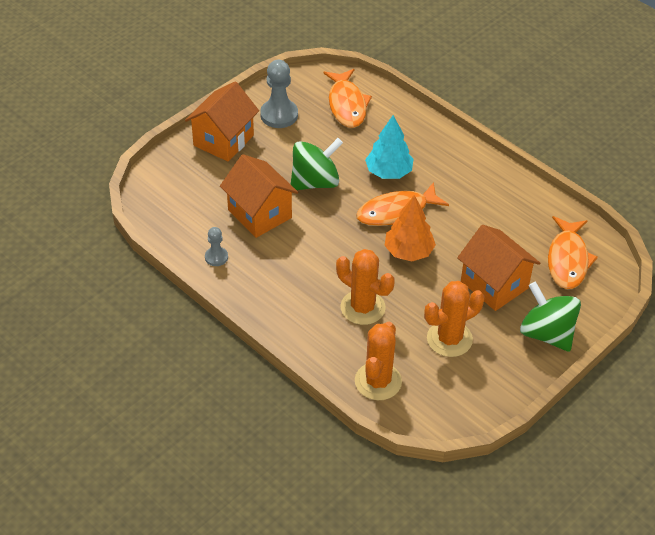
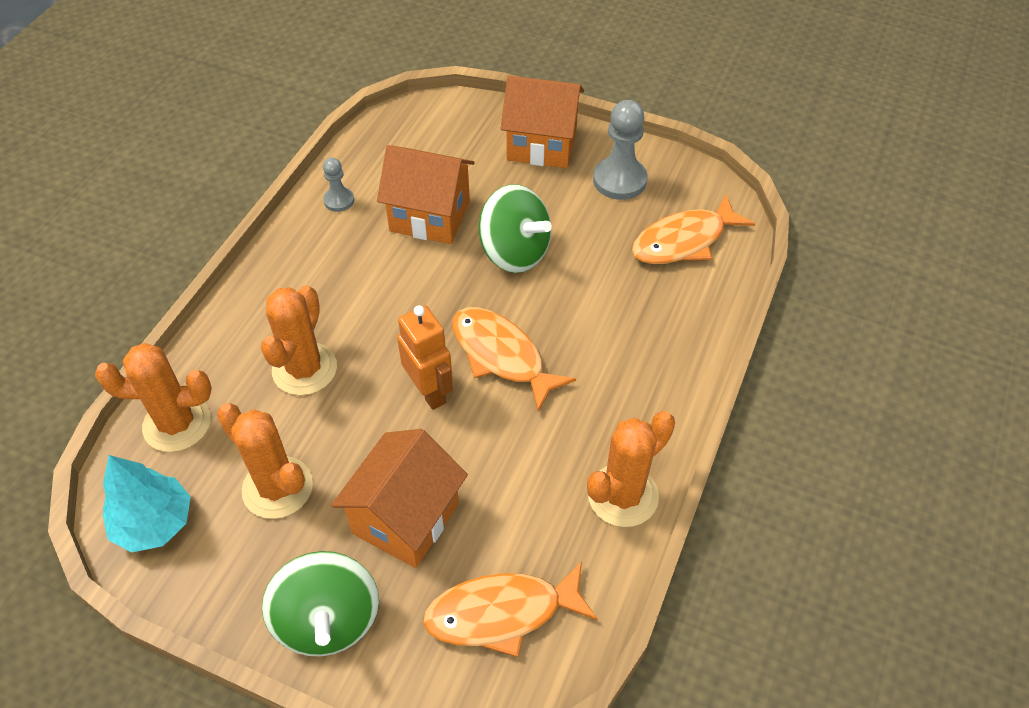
camera: 70 degrees right, 5 degrees up
orange house [220,154,298,238] -> orange house turned 75 degrees clockwise [377,145,475,244]
turquoise tree [365,115,414,179] -> turquoise tree moved to [103,455,191,553]
orange tree [384,195,436,261] -> orange robot [397,305,453,410]
green spinning top [520,281,581,352] -> green spinning top turned 135 degrees clockwise [262,551,379,656]
none -> orange cactus [587,411,675,527]

